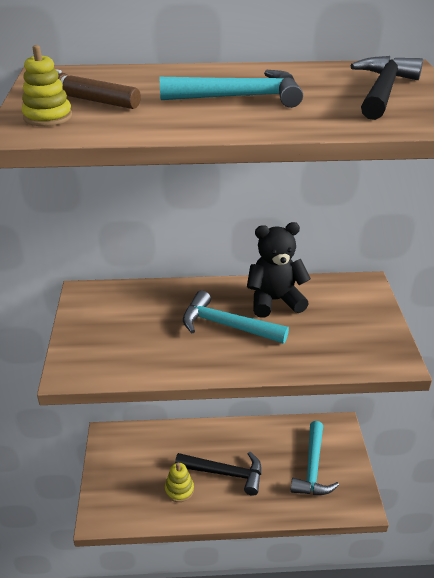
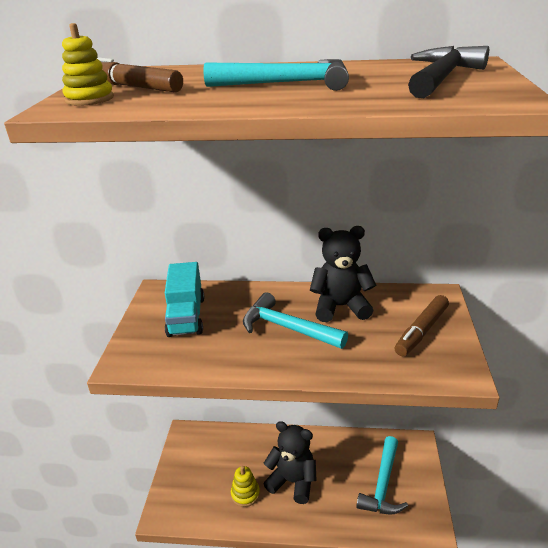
camera: 10 degrees right, 5 degrees down
black hammer [175,452,261,496] -> black teddy bear [264,421,317,504]
none -> turquoise truck [165,262,204,337]
none -> brown marker [395,295,449,356]

